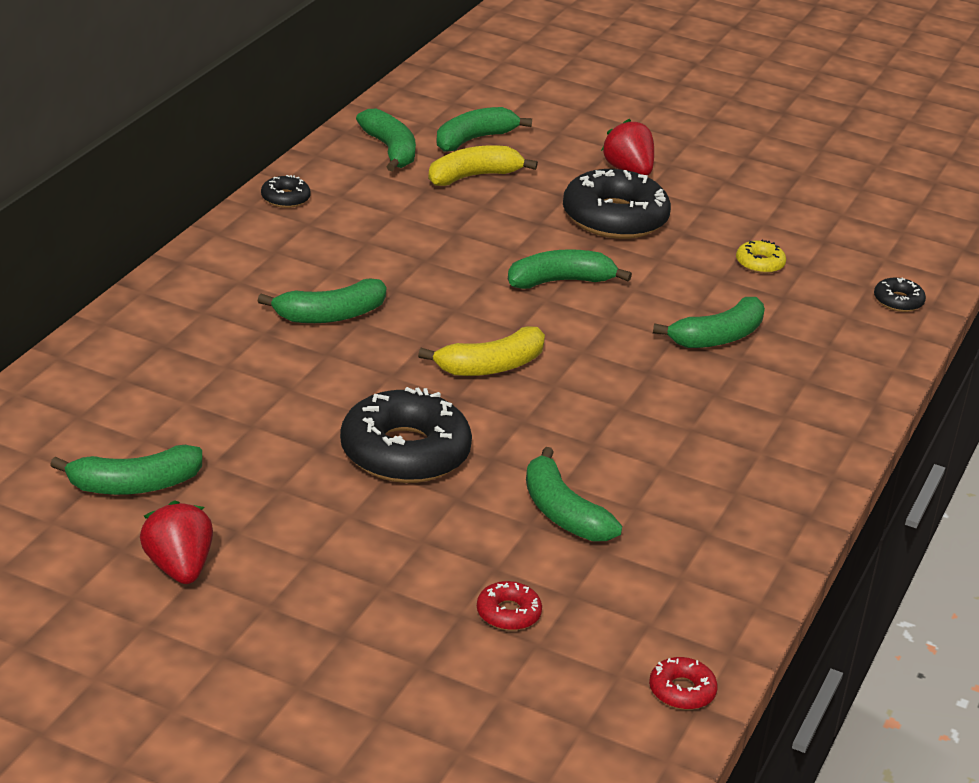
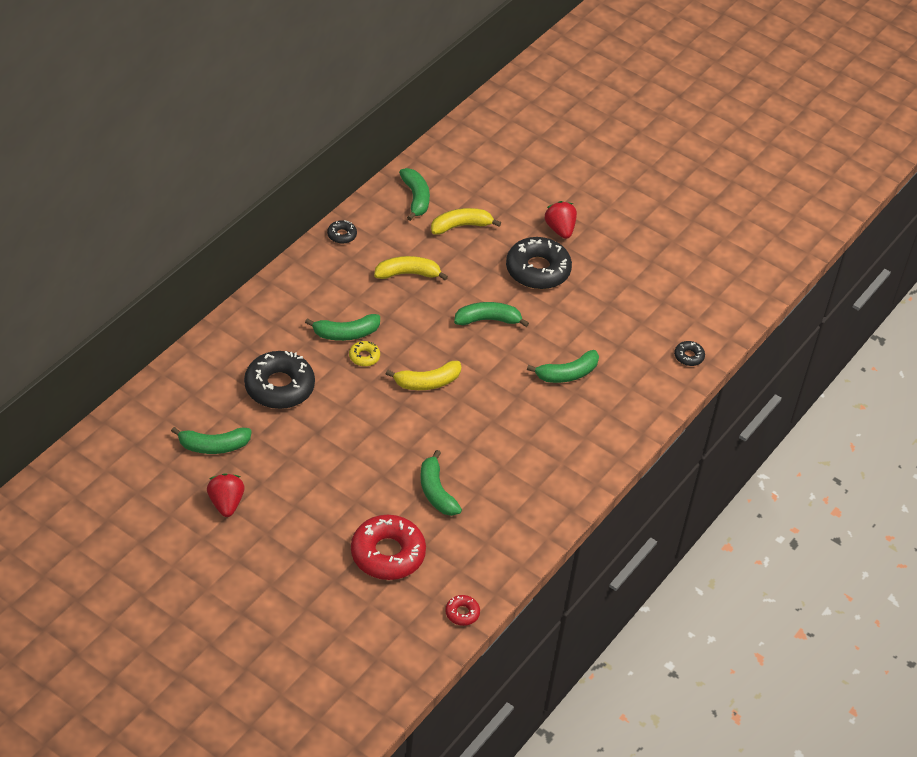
camera: 10 degrees right, 15 degrees up
black donut [340,387,472,483] -> black donut moved to [244,351,315,409]
green banana [436,107,532,152] -> none
red donut [477,581,542,631] -> red donut [351,515,426,580], size x2.21
yellow donut [736,240,786,274] -> yellow donut moved to [349,341,380,366]
none -> yellow banana [374,256,448,280]

